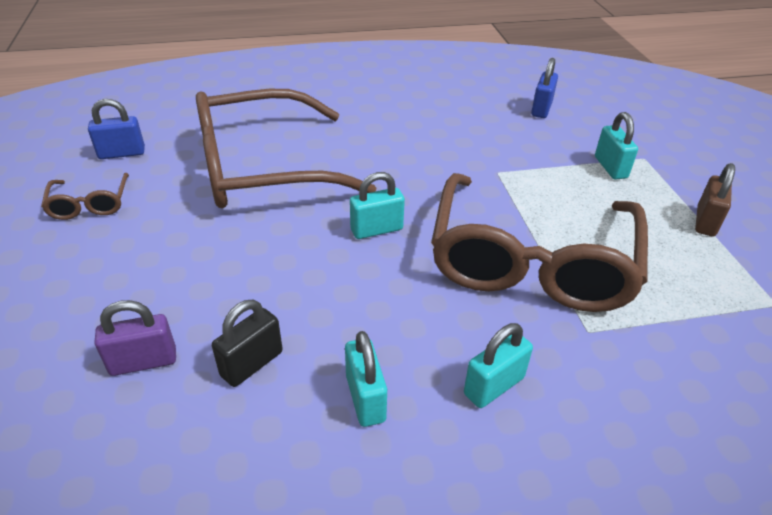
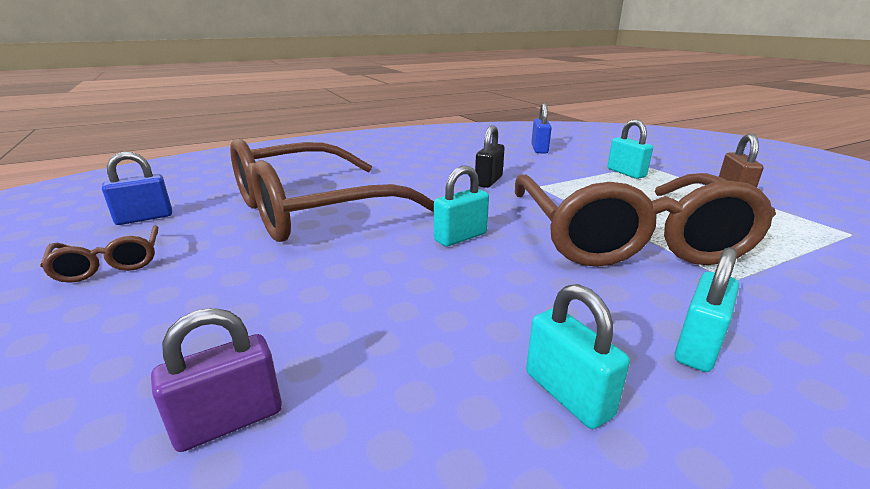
camera: 15 degrees left, 15 degrees down
black padlock [212,299,283,387] -> black padlock moved to [475,125,504,188]

